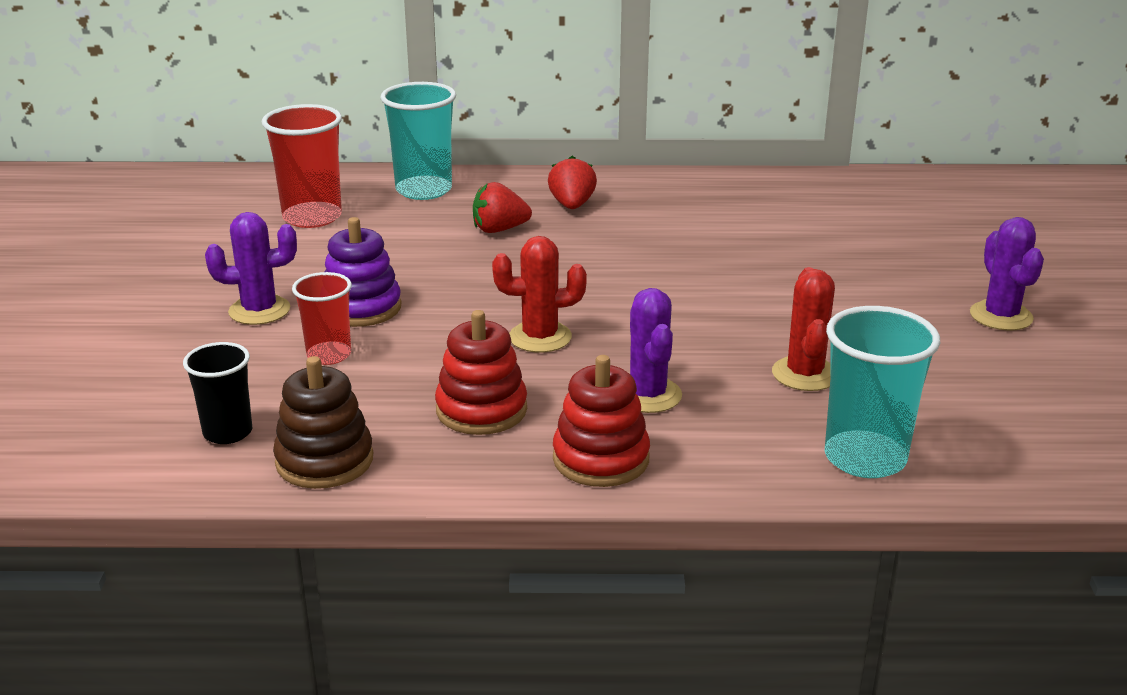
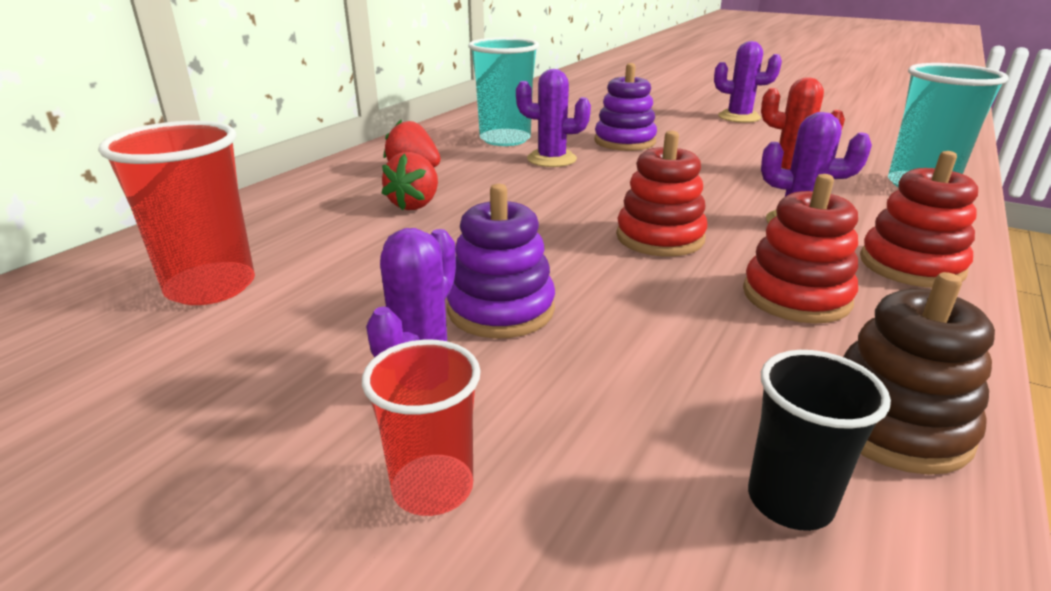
camera: 60 degrees left, 0 degrees up
red cup [292,272,352,365] -> red cup moved to [362,340,481,516]
turquoise cup [380,82,456,200] -> turquoise cup moved to [468,37,539,146]
red cactus [492,236,587,353] -> red stacking toy [616,131,707,256]
none -> purple cactus [516,69,591,167]
none -> purple stacking toy [594,63,657,151]

